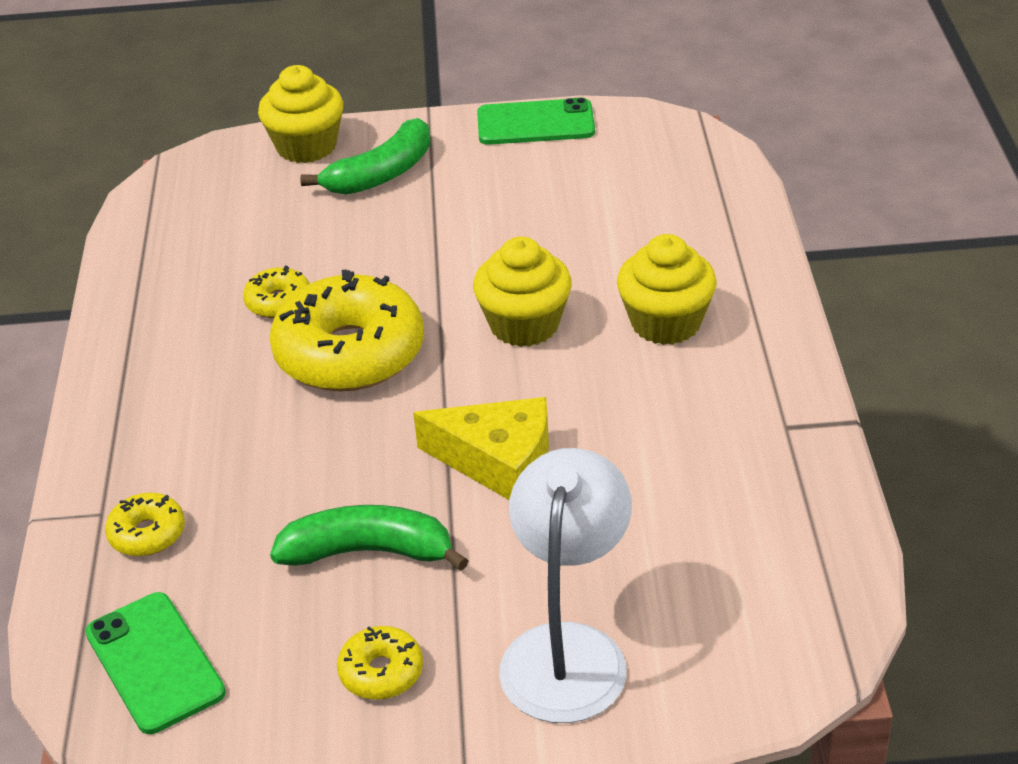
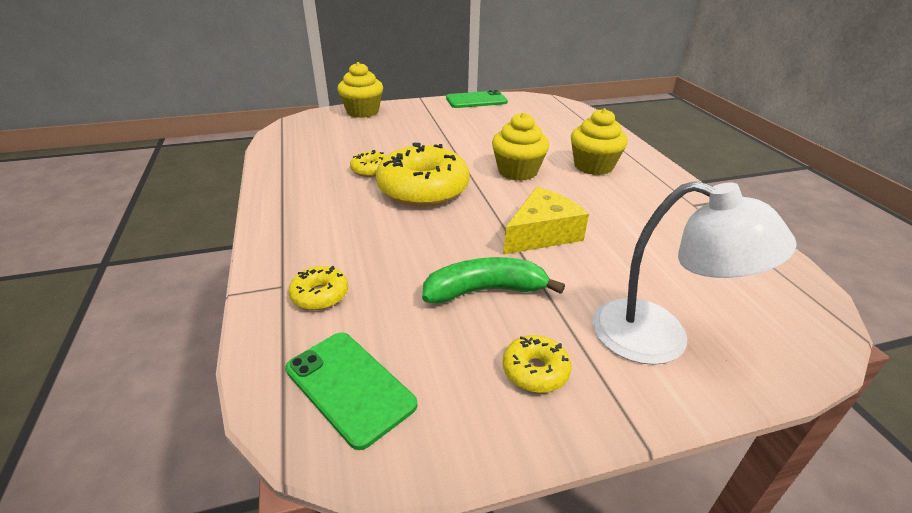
camera: 15 degrees left, 5 degrees down
green banana [300,118,431,195] -> none
yellow cheese [413,397,549,500] -> yellow cheese turned 45 degrees counterclockwise [503,187,589,255]
white lamp [499,448,632,723] -> white lamp turned 120 degrees clockwise [592,181,797,365]

